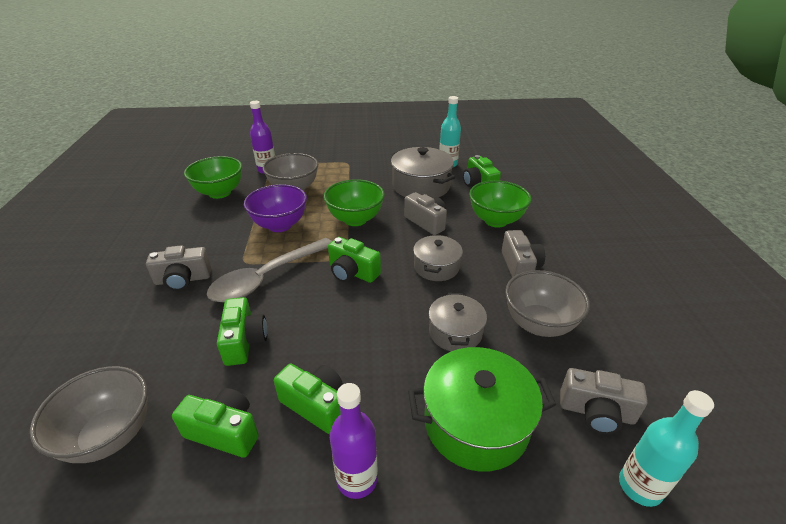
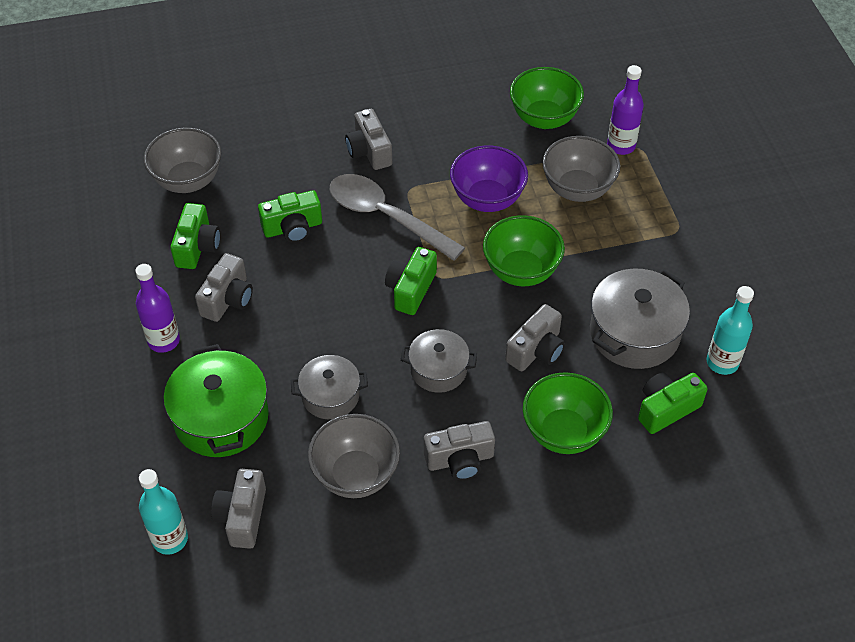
camera: 80 degrees right, 15 degrees up
green camera [274,364,343,434] -> grey camera [195,253,253,322]

